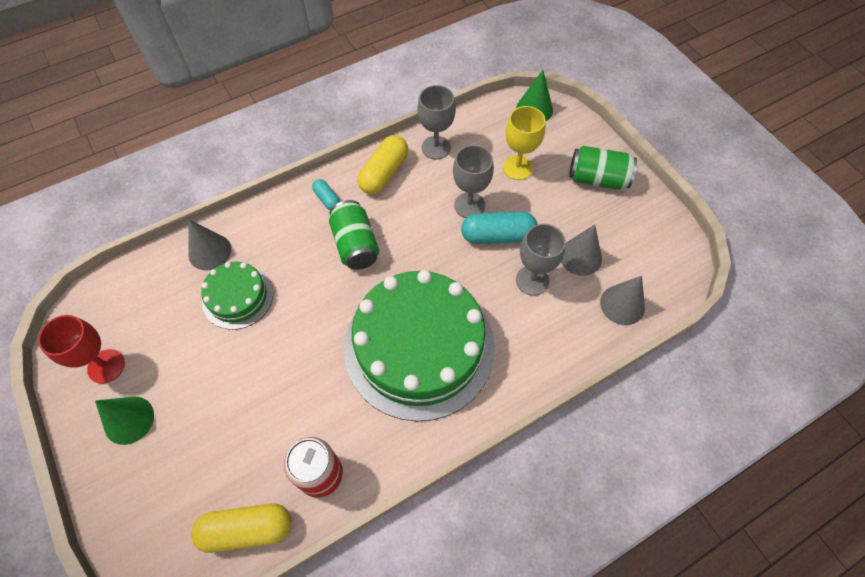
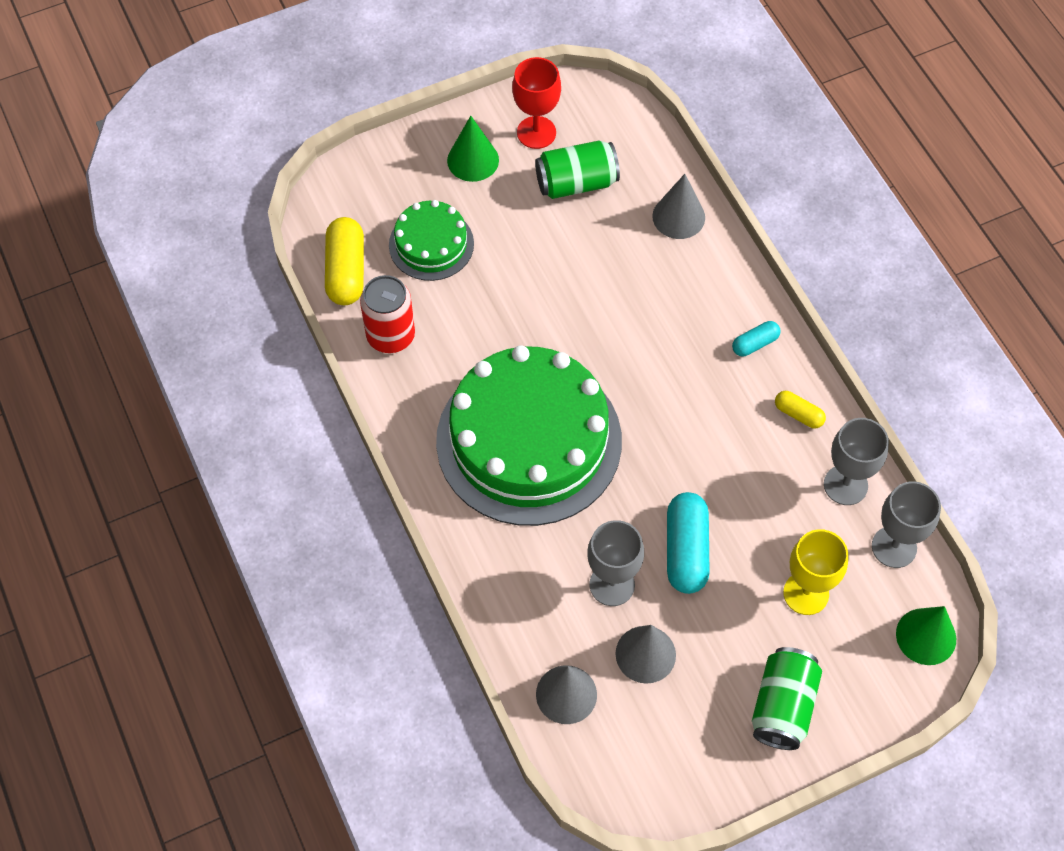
camera: 95 degrees right, 0 degrees up
green cake [201,262,273,330] -> green cake moved to [389,200,474,281]
green can [329,200,379,270] -> green can moved to [535,141,620,199]
yellow capsule [357,135,408,194] -> yellow capsule [775,391,826,429], size x0.54
grey goblet [453,145,494,218] -> grey goblet moved to [872,481,941,568]

